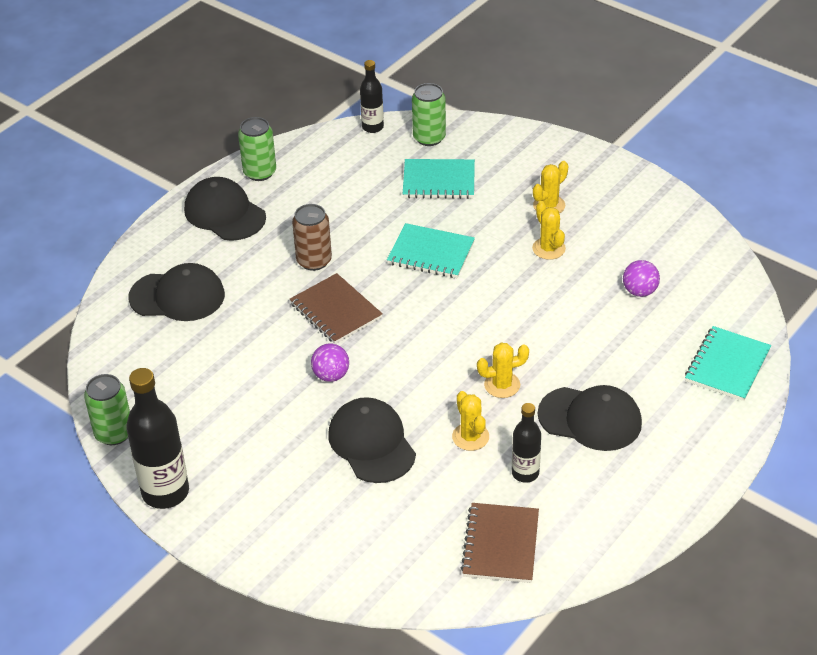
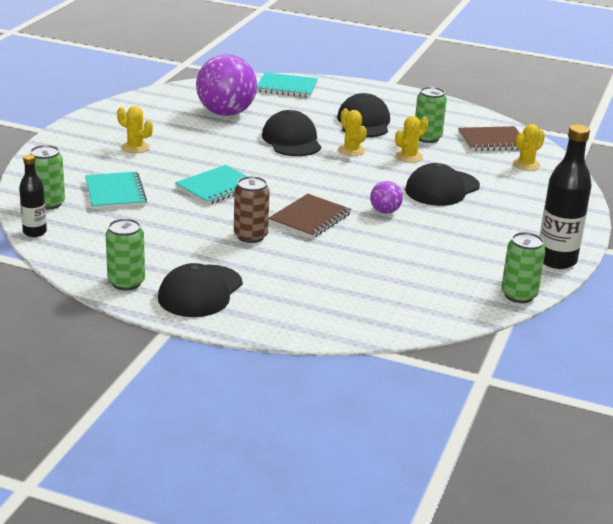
camera: 110 degrees left, 15 degrees down
black cap [128,263,225,321] -> black cap moved to [262,110,321,156]
turquoise notebook [387,223,475,278] -> turquoise notebook turned 45 degrees clockwise [175,165,247,205]
black bottle [512,403,541,483] -> green can [415,87,447,143]
yellow cactus [532,201,566,260] -> yellow cactus moved to [513,124,545,171]
purple ball [623,260,660,297] -> purple ball [196,54,257,116], size x2.16

